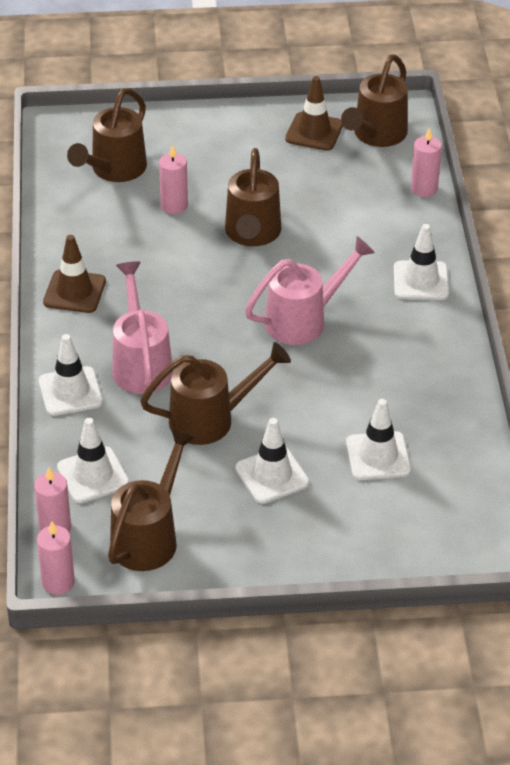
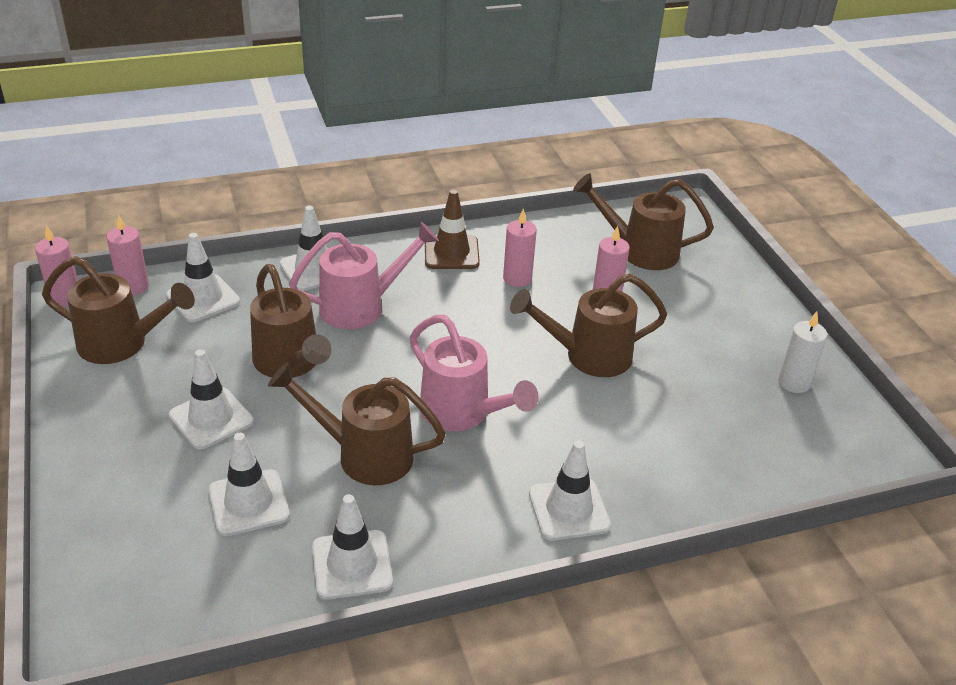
camera: 75 degrees right, 5 degrees down
brown traffic cone [285,76,343,151] -> white candle [778,312,827,393]
brown watering can [341,54,408,147] -> brown watering can moved to [268,362,446,485]
pink candle [411,127,442,197] -> pink candle moved to [503,208,537,287]
none -> white traffic cone [312,494,393,600]

